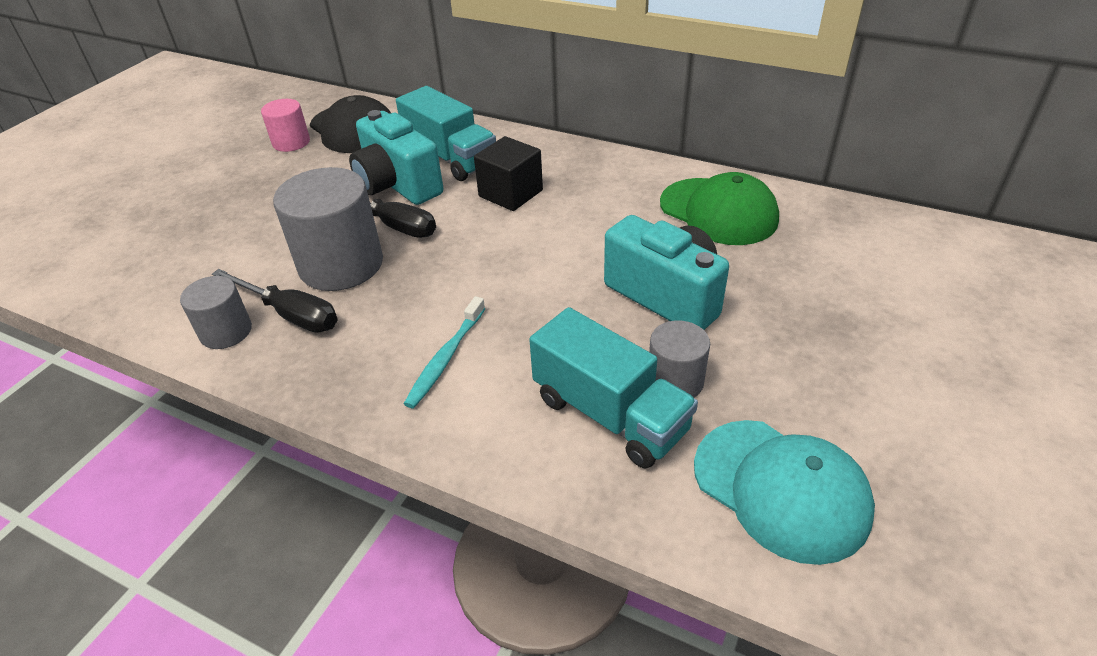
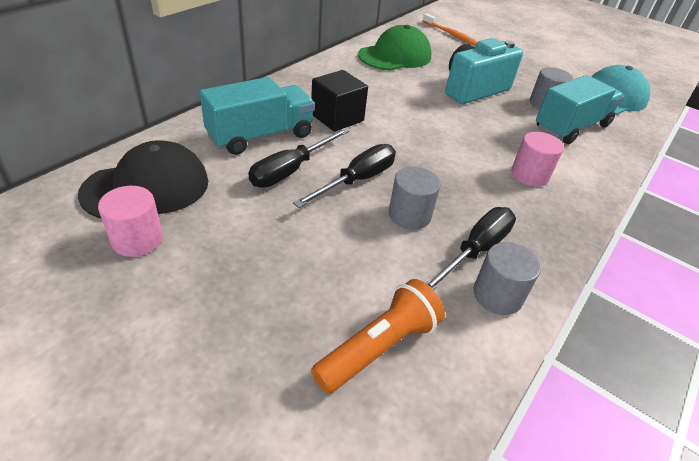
camera: 85 degrees left, 0 degrees up
grey cylinder [273,167,383,291] -> grey cylinder [389,167,440,230], size x0.55
turquoise camera [349,110,443,205] -> black screwdriver [248,128,349,188]
turquoise toothbrush [404,296,485,408] -> pink cylinder [511,132,564,187]
none -> orange flashlight [311,279,445,394]
none -> orange toothbrush [422,13,477,46]

